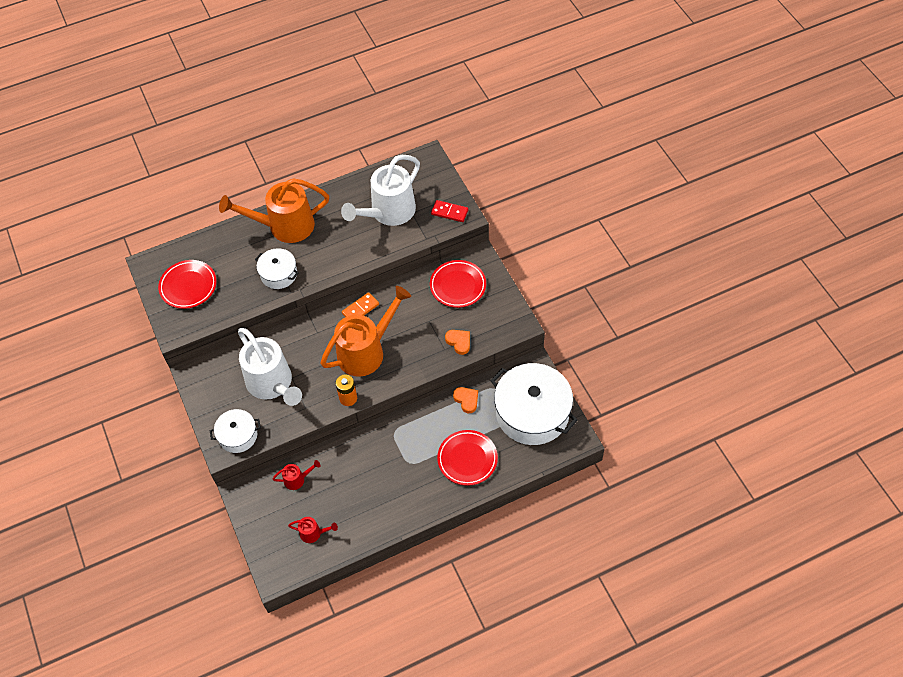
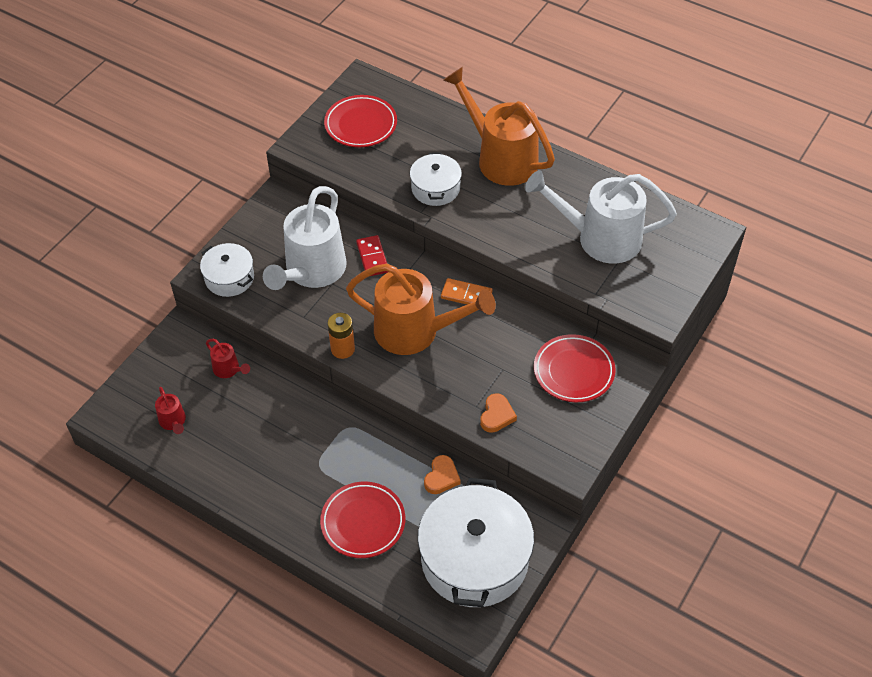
camera: 55 degrees right, 5 degrees down
red domino [431,200,468,222] -> red domino moved to [356,235,388,276]

